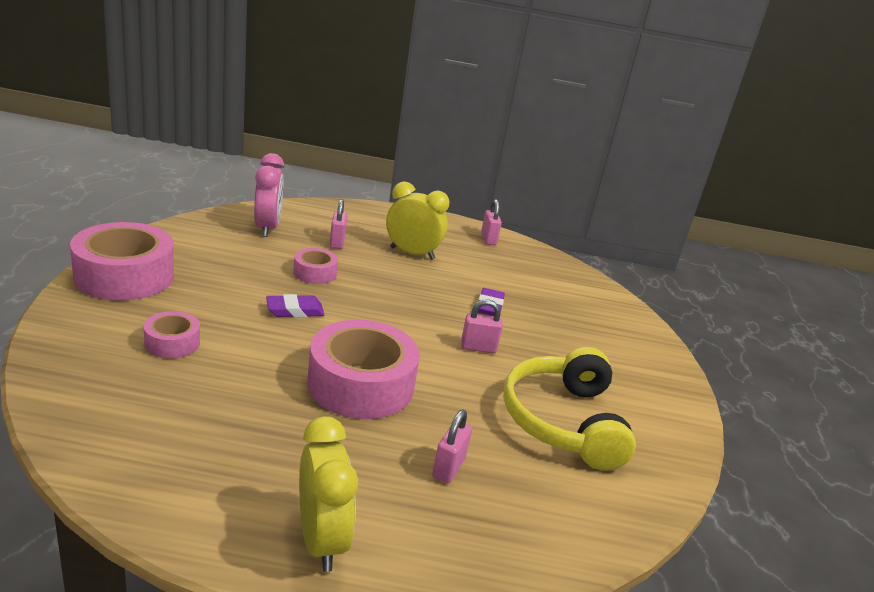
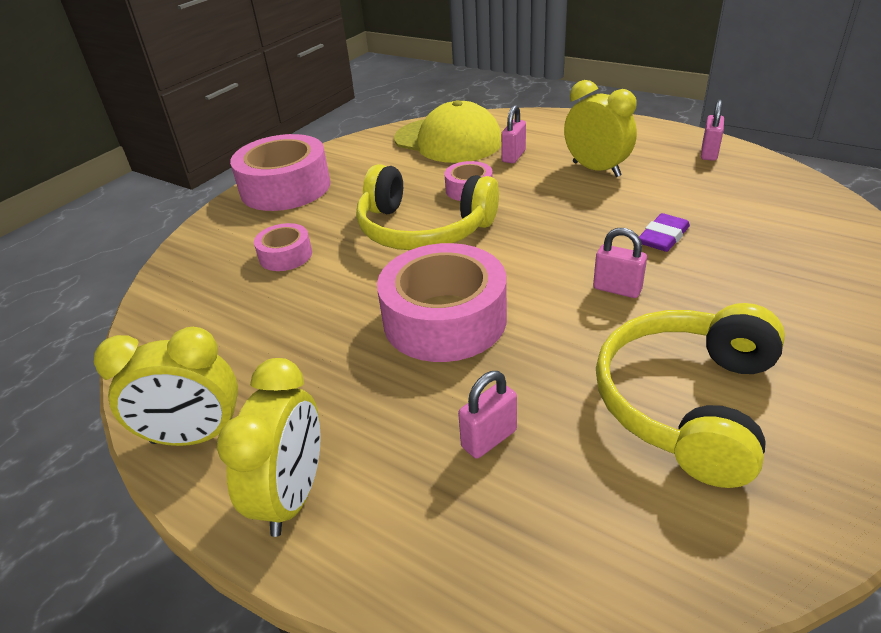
camera: 35 degrees right, 10 degrees up
pink clock [254,153,284,237] -> yellow cap [394,100,501,163]
purple eraser [266,294,324,317] -> yellow headphones [356,164,499,250]
none -> yellow clock [94,327,238,446]

